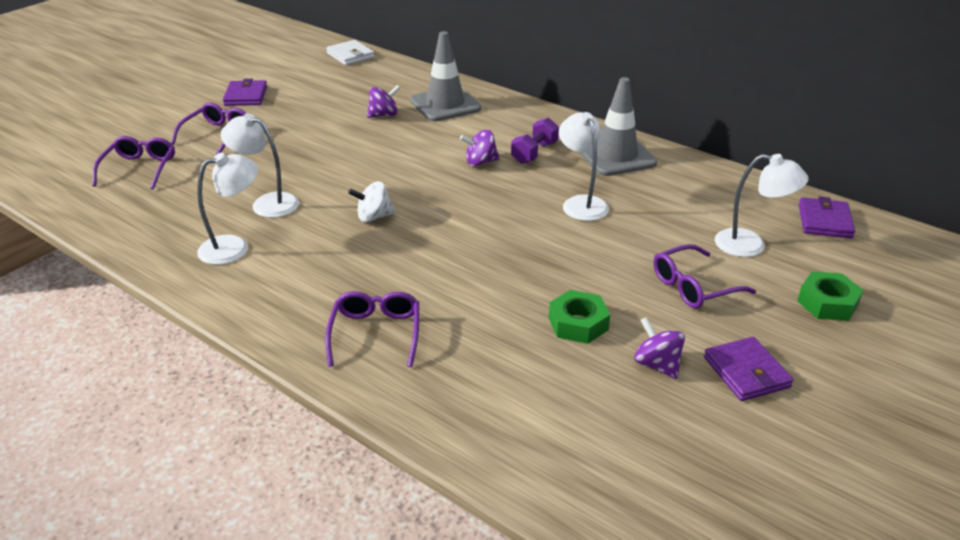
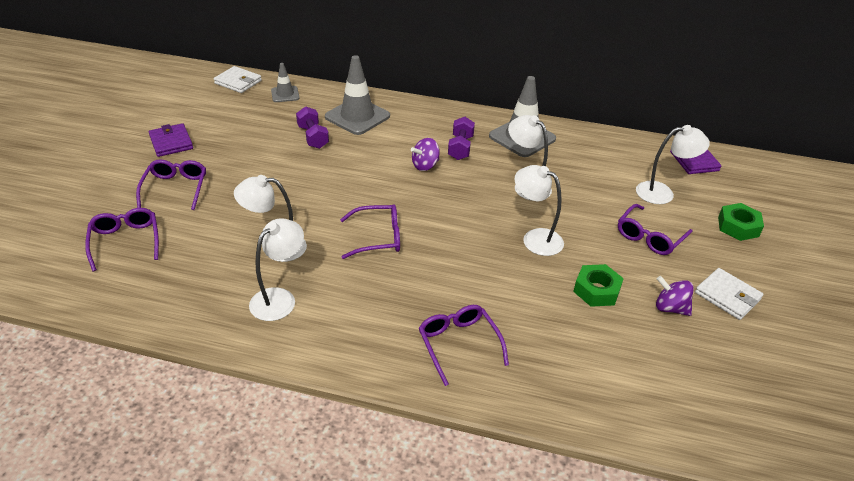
camera: 25 degrees left, 5 degrees up
white spinning top [348,181,395,222] -> purple glasses [340,204,400,259]
purple spinning top [367,85,400,118] -> purple dumbbell [296,106,329,149]
purple wallet [704,337,793,401] -> white wallet [695,268,763,320]
none -> grey traffic cone [271,63,300,102]
none -> white lamp [515,165,564,256]

